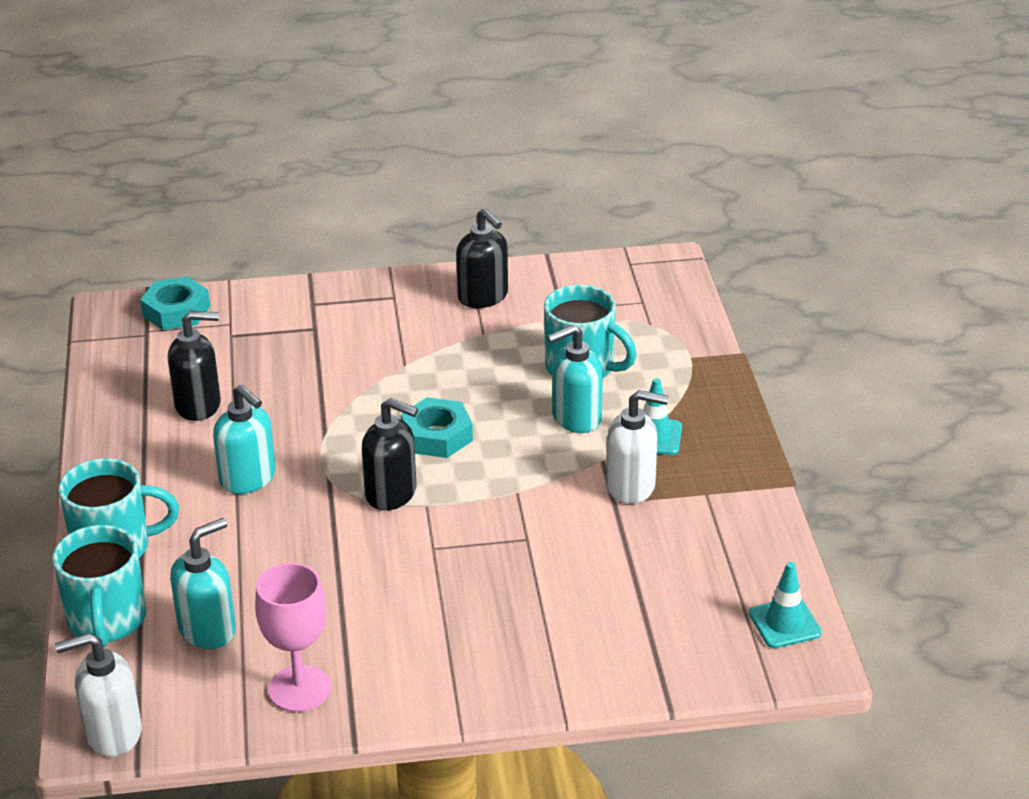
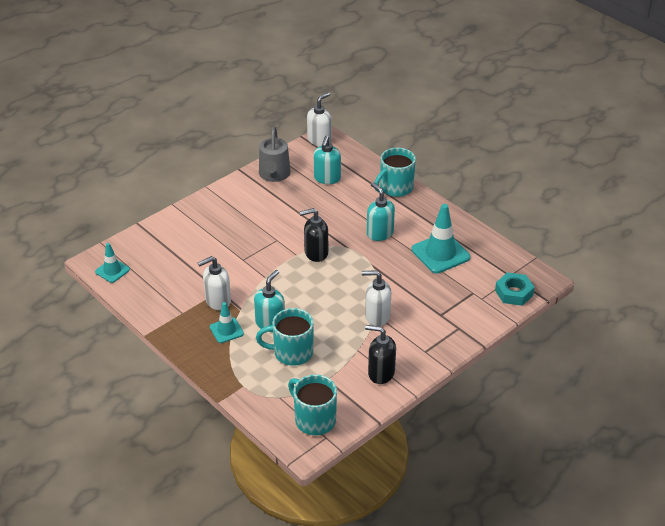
camera: 145 degrees right, 5 degrees up
turquoise mug [52,525,146,647] -> turquoise mug moved to [288,374,337,435]
black soap dispenser [168,311,221,421] -> turquoise traffic cone [411,204,470,274]
turquoise soap dispenser [213,385,276,494] -> turquoise soap dispenser turned 45 degrees clockwise [367,182,395,241]
pink goblet [255,563,331,712] -> grey watering can [259,127,291,182]
turquoise nut [401,397,473,458] -> none
none -> white soap dispenser [362,270,391,326]

